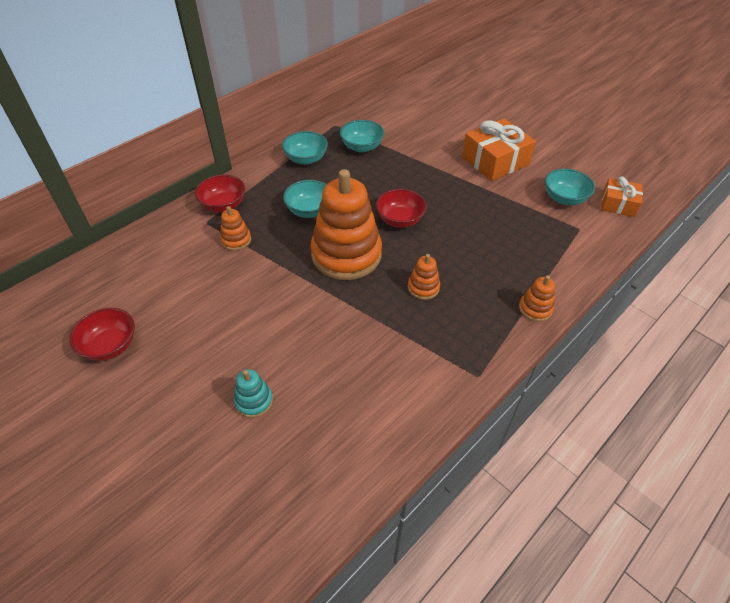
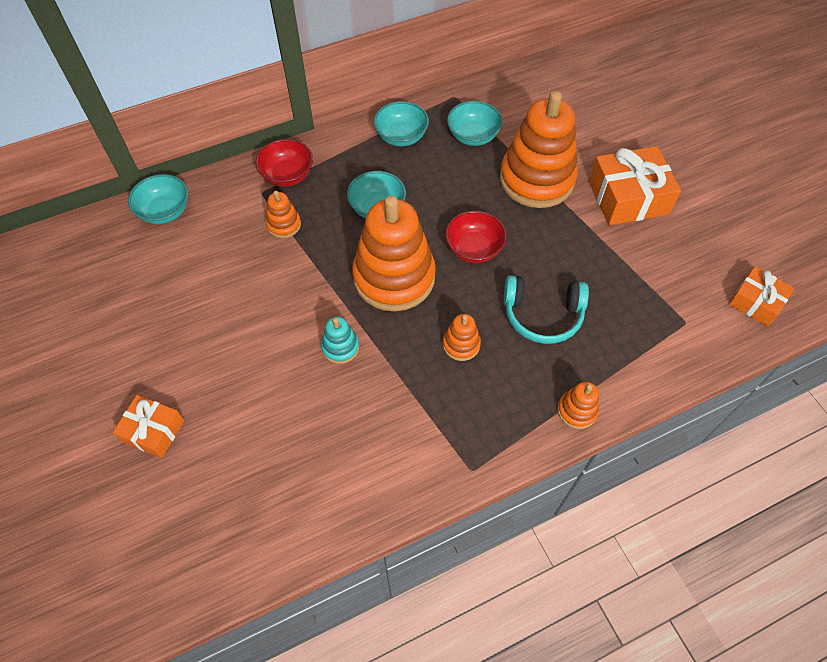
camera: 20 degrees right, 10 degrees up
red bowl [69,308,135,361] -> none
turquoise stacking toy [234,369,273,418] -> turquoise stacking toy moved to [321,317,359,364]
turquoise bowl [545,168,595,205] -> turquoise bowl moved to [128,174,188,224]
none -> orange gift [113,395,185,458]
none -> orange stacking toy [500,91,578,208]
none -> turquoise headphones [504,275,589,344]

